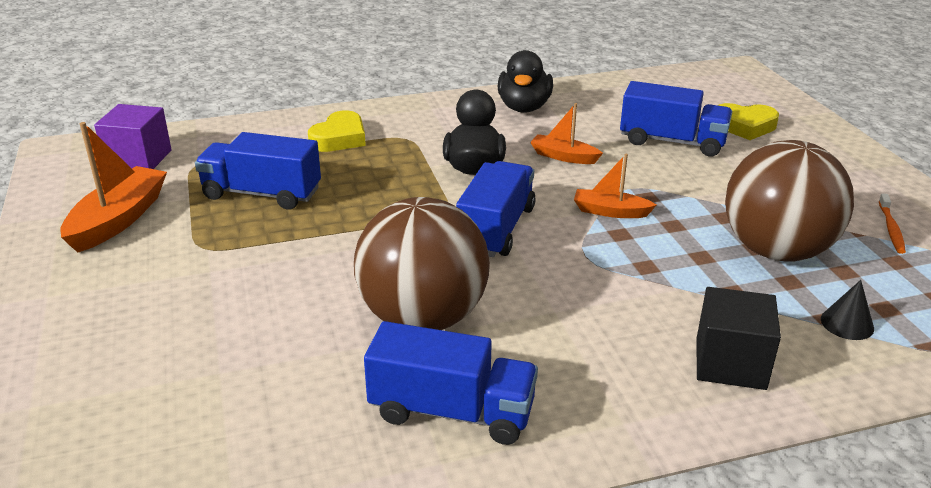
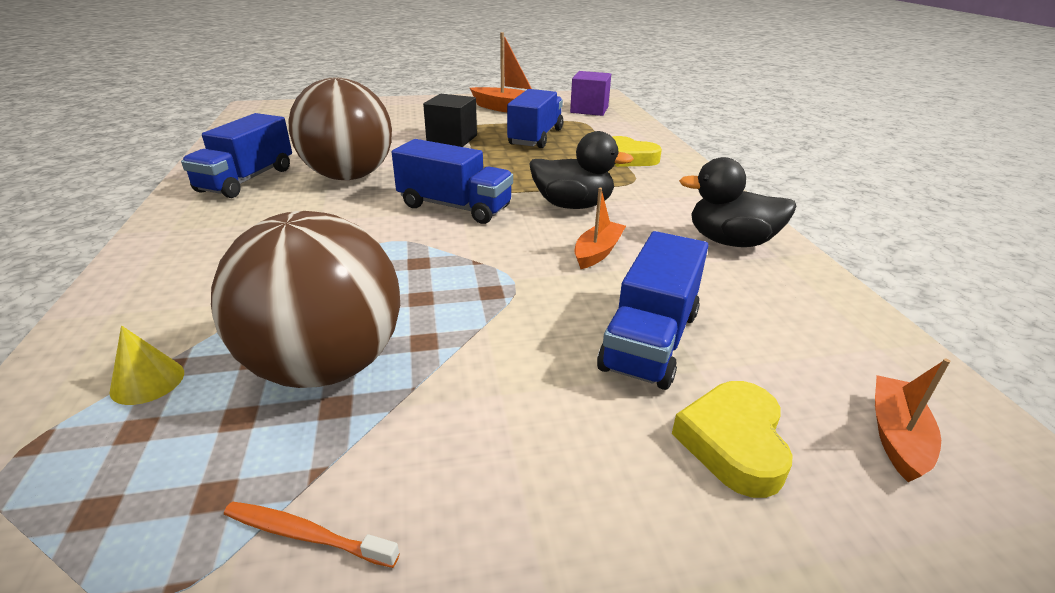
camera: 95 degrees right, 0 degrees up
orange boat [574,154,656,218] -> orange boat moved to [875,358,950,482]
black cube [697,287,781,390] -> black cube moved to [423,94,477,147]
black cone [821,280,874,340] -> yellow cone [109,326,184,405]

